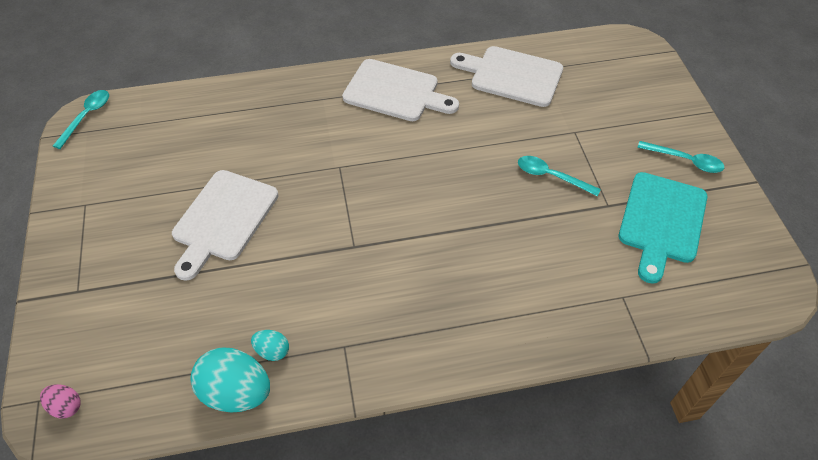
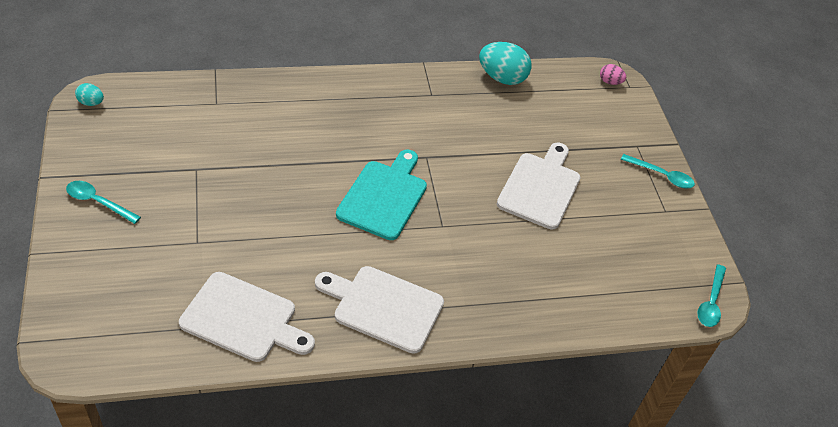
camera: 175 degrees right, 5 degrees down
turquoise egg [251,330,289,361] -> turquoise egg moved to [75,83,104,106]
turquoise spoon [518,156,601,196] -> turquoise spoon moved to [621,154,695,188]
turquoise cutting board [619,172,707,284] -> turquoise cutting board moved to [336,150,427,240]

